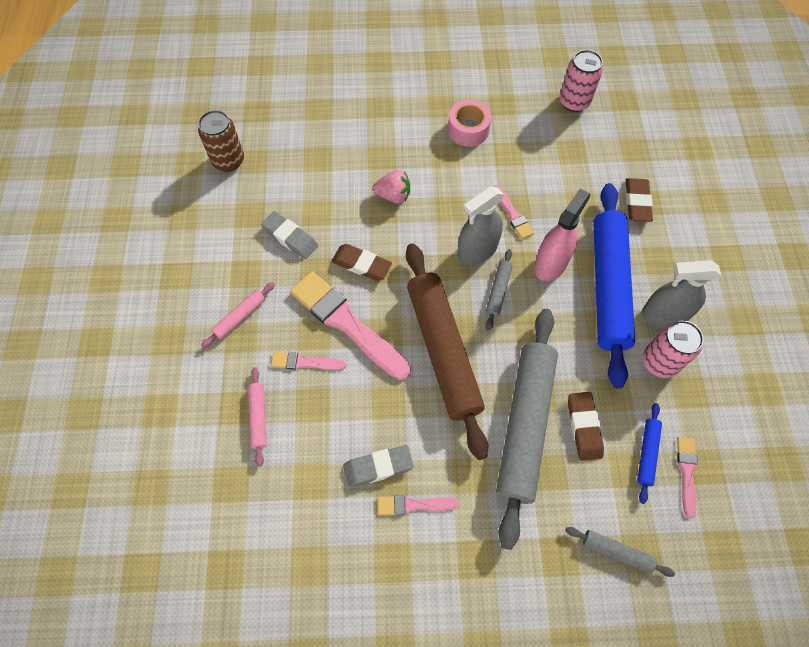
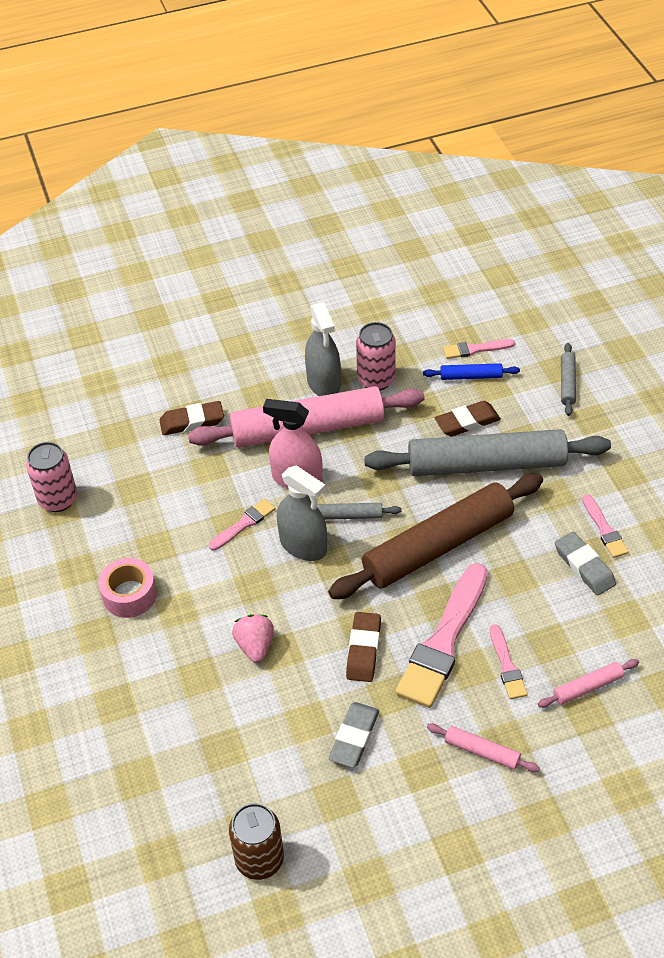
camera: 105 degrees left, 15 degrees down
blue rolling pin [593,183,635,389] -> pink rolling pin [188,386,424,448]

